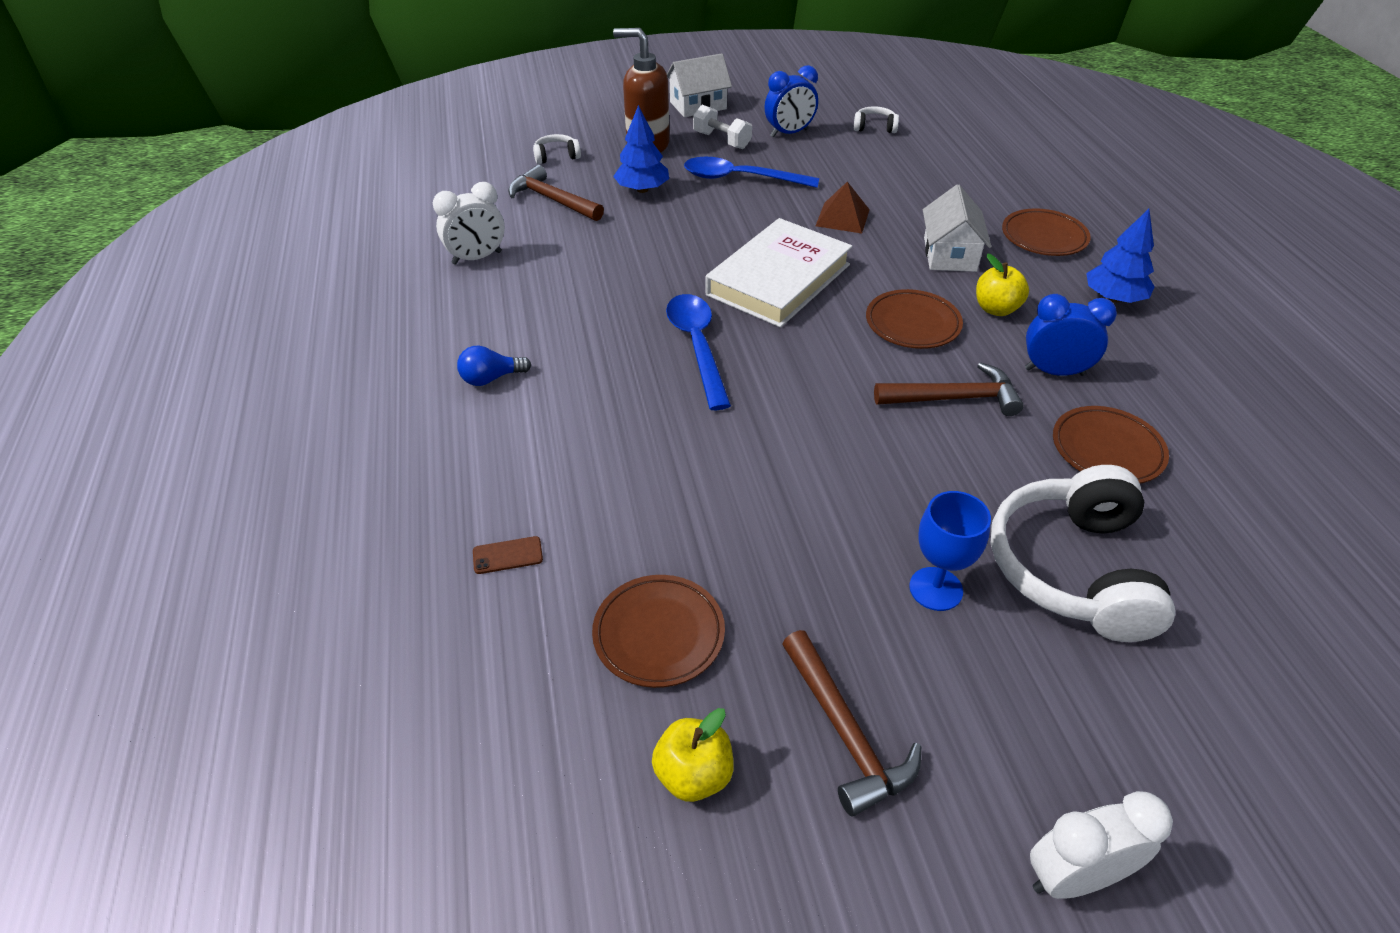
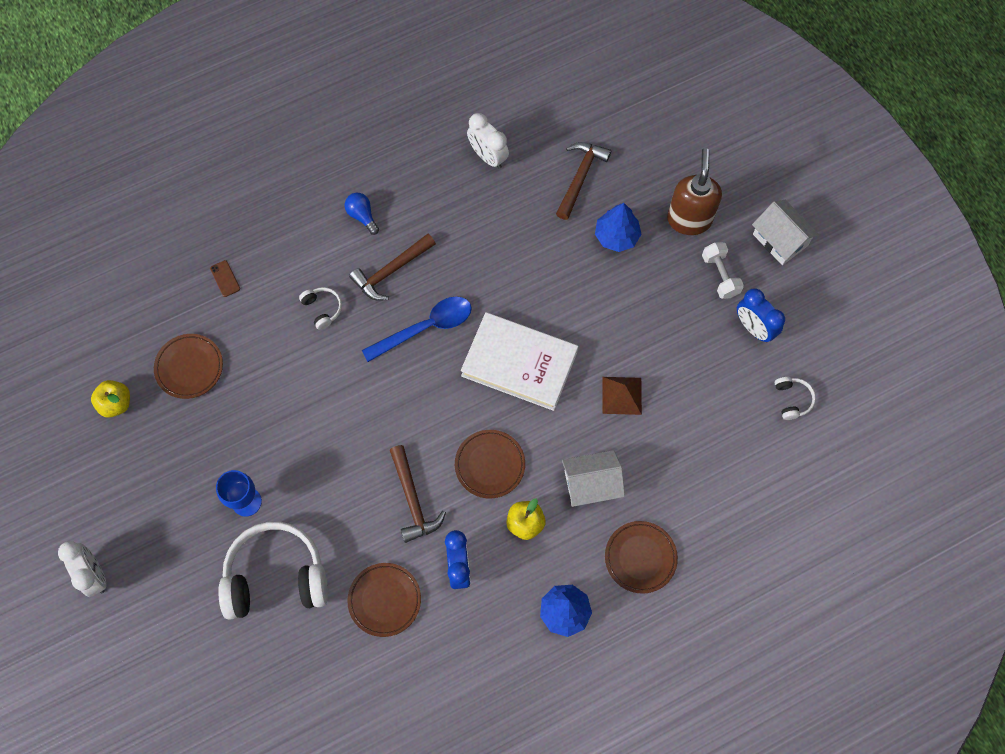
camera: 75 degrees right, 25 degrees up
white headphones [533,134,581,164] -> white headphones moved to [299,287,342,330]
blue spoon [684,157,819,188] -> none
white dumbbell [693,105,752,149] -> white dumbbell turned 45 degrees counterclockwise [702,242,744,299]
brown hammer [782,630,921,817] -> brown hammer moved to [349,234,436,301]

